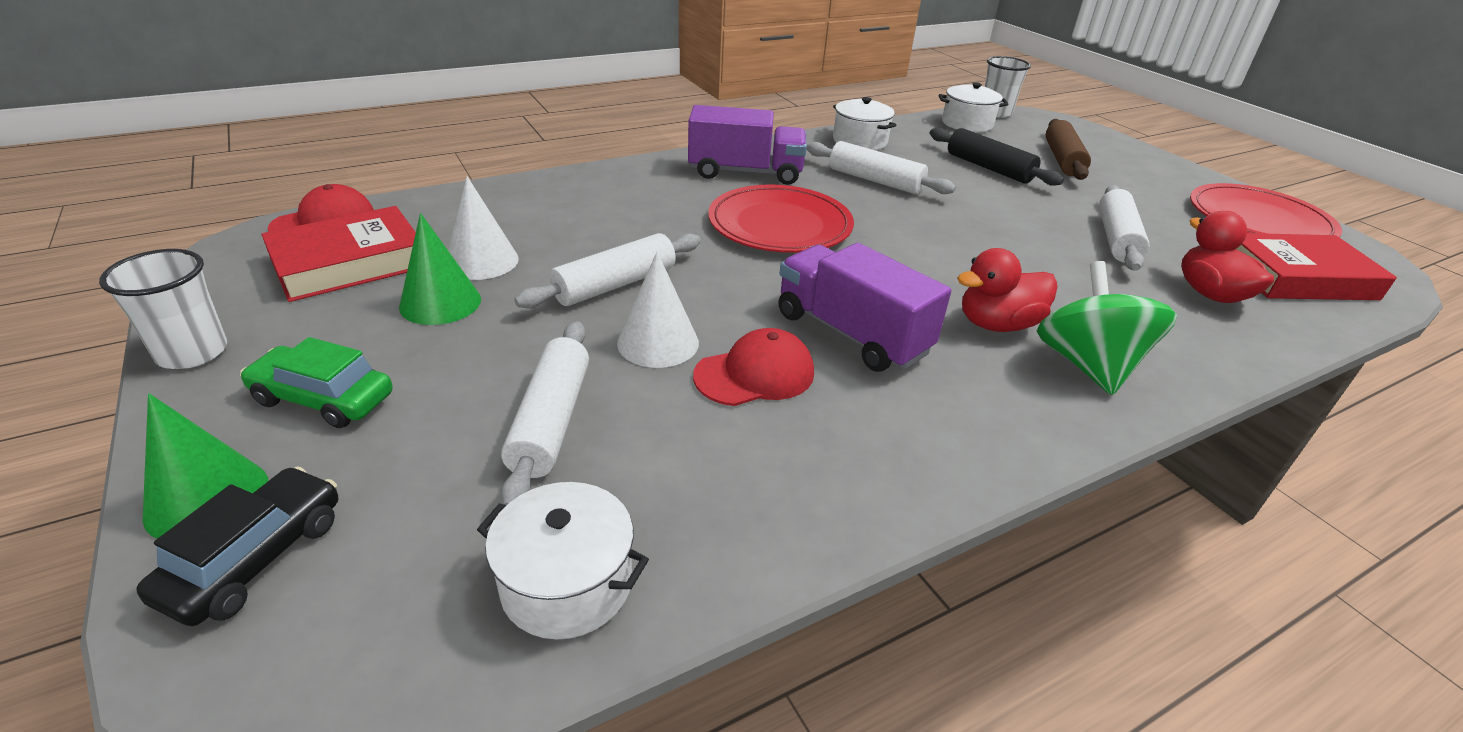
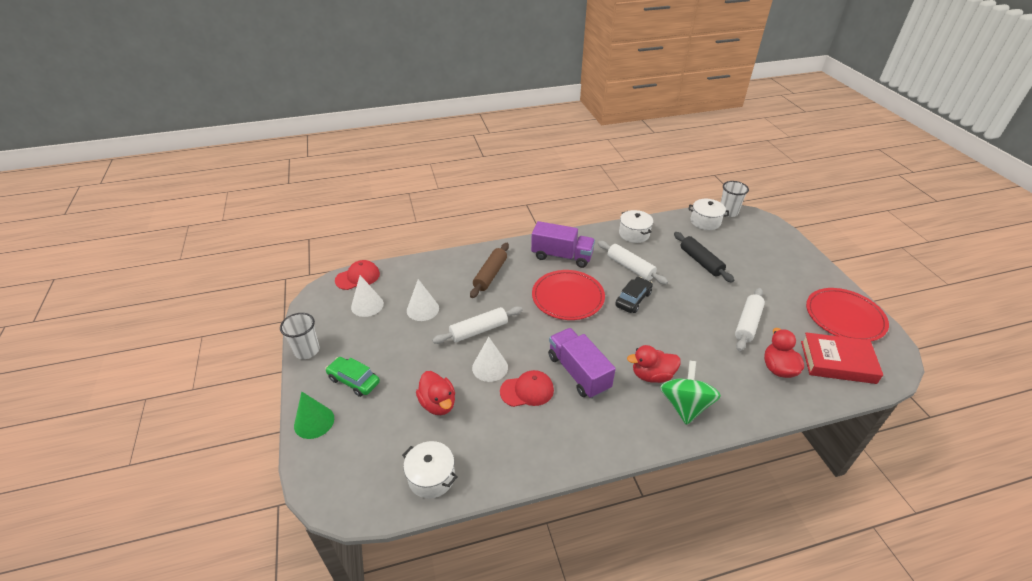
camera: 15 degrees right, 5 degrees up
black car [136,466,338,626] -> black car moved to [616,277,653,313]
red book [261,206,416,302] -> white cone [351,275,384,317]
green cone [399,213,481,325] -> none
white rolling pin [500,321,589,505] -> red duck [416,371,455,415]
brown rolling pin [1046,119,1091,180] -> brown rolling pin moved to [470,243,509,298]

